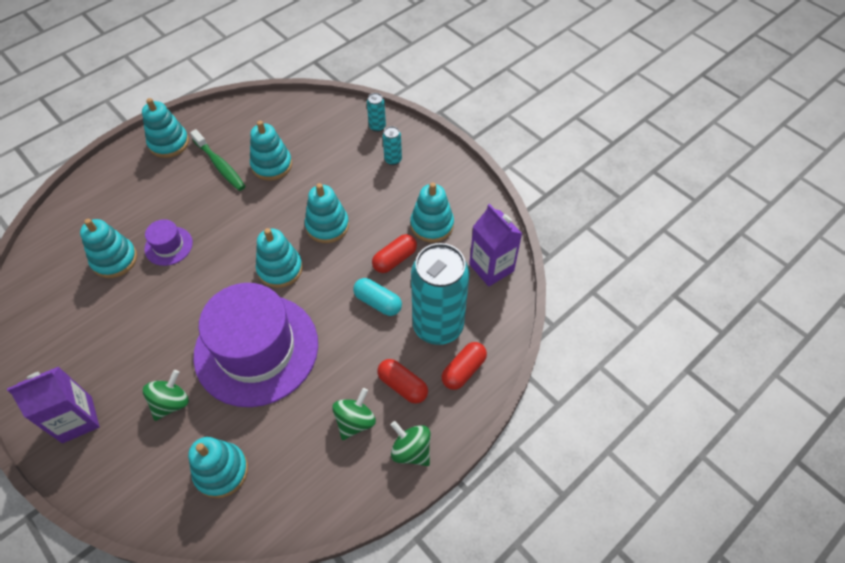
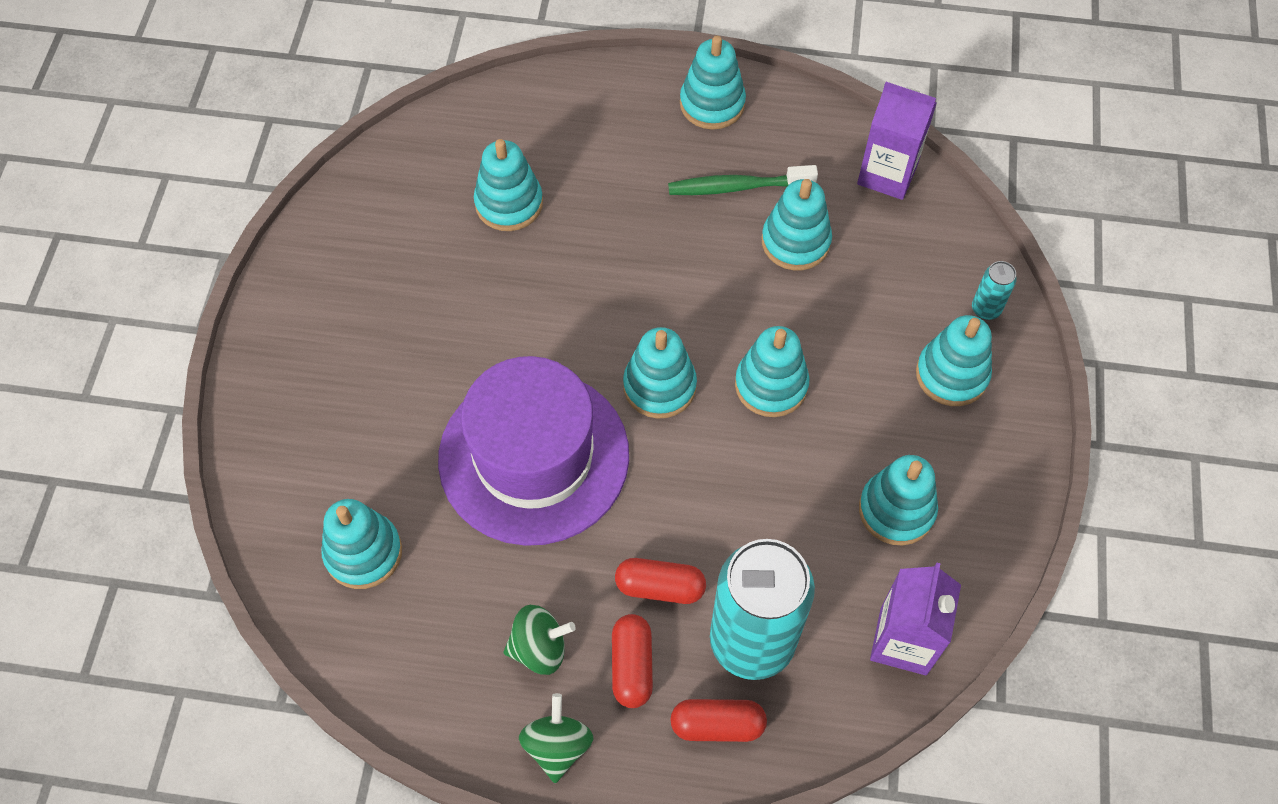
camera: 50 degrees right, 5 degrees up
purple carton [7,367,100,443] -> purple carton moved to [857,82,937,200]
green spinning top [143,370,189,421] -> none
purple hat [144,219,193,266] -> none
green toothbrush [190,129,245,191] -> green toothbrush turned 75 degrees clockwise [668,165,818,195]
turquoise capsule [353,278,402,316] -> none
red capsule [372,234,417,273] -> red capsule moved to [615,558,706,604]
turquoise can [383,126,402,165] -> turquoise stacking toy [916,315,992,406]

